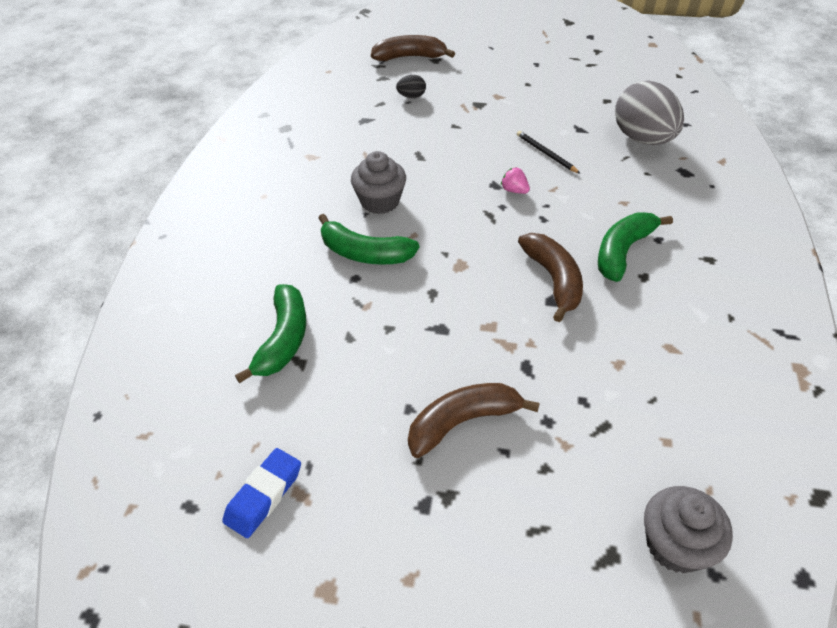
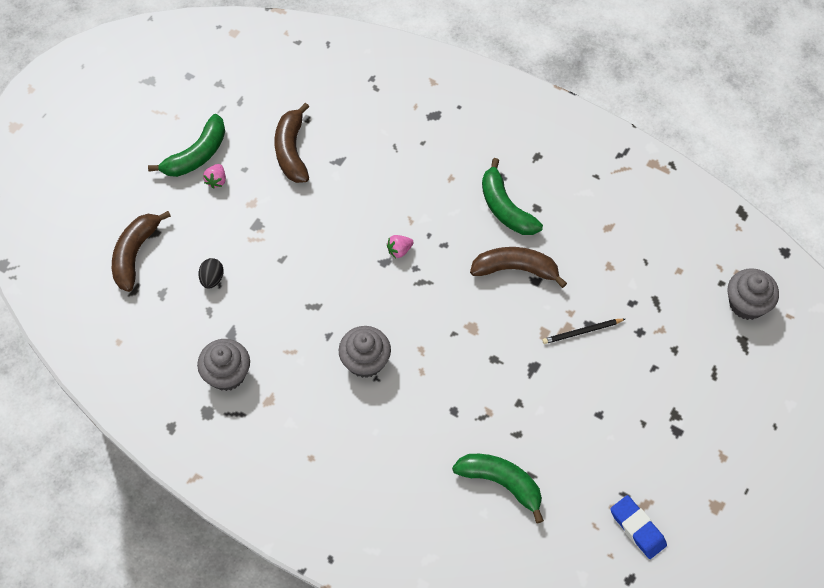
camera: 70 degrees left, 15 degrees up
green banana [318,214,419,265] -> green banana moved to [148,114,225,177]
brown banana [408,383,540,458] -> brown banana moved to [275,103,309,183]
black pencil [517,131,581,174] -> black pencil moved to [542,319,625,344]
grey egg [615,81,684,145] -> none
none -> grey cupcake [197,339,250,391]
none -> pink strawberry [203,164,226,189]

